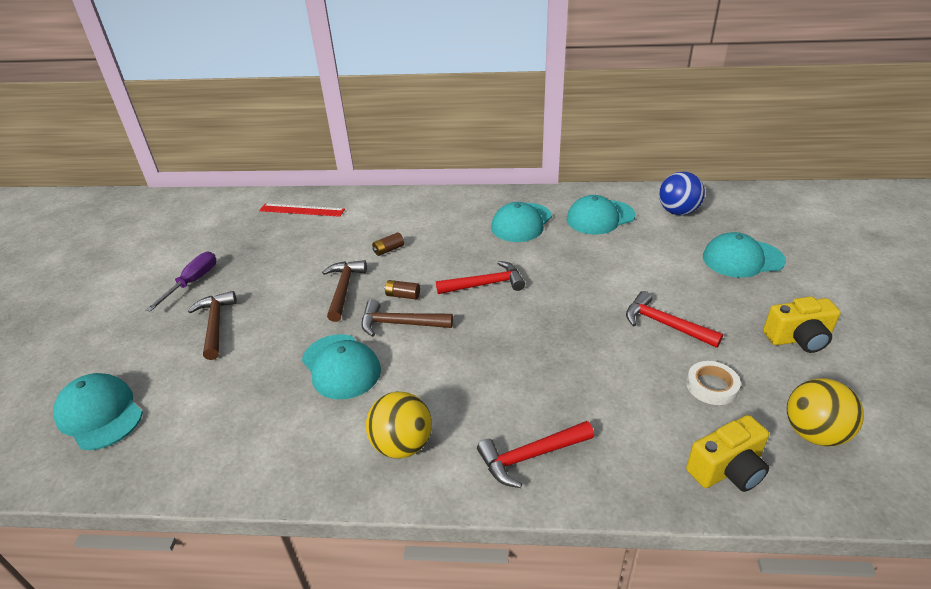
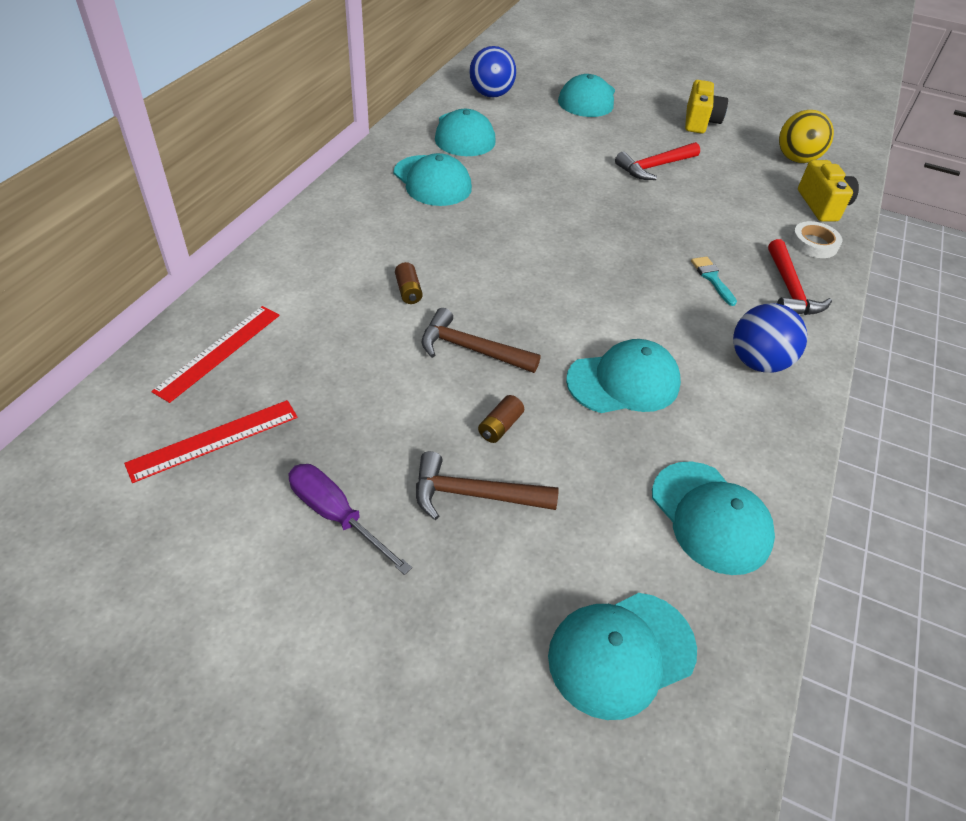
camera: 75 degrees left, 10 degrees up
brown hammer [361,299,453,337] -> none
yellow ball [366,391,432,459] -> blue ball [733,303,807,373]
brown battery [384,280,420,299] -> brown battery moved to [478,395,524,443]
red hammer [436,261,525,294] -> none
white tape [686,361,741,405] -> white tape moved to [791,221,842,258]
none -> red ruler [124,400,298,483]
none -> turquoise cap [652,462,775,575]
none -> turquoise brush [691,256,737,306]

